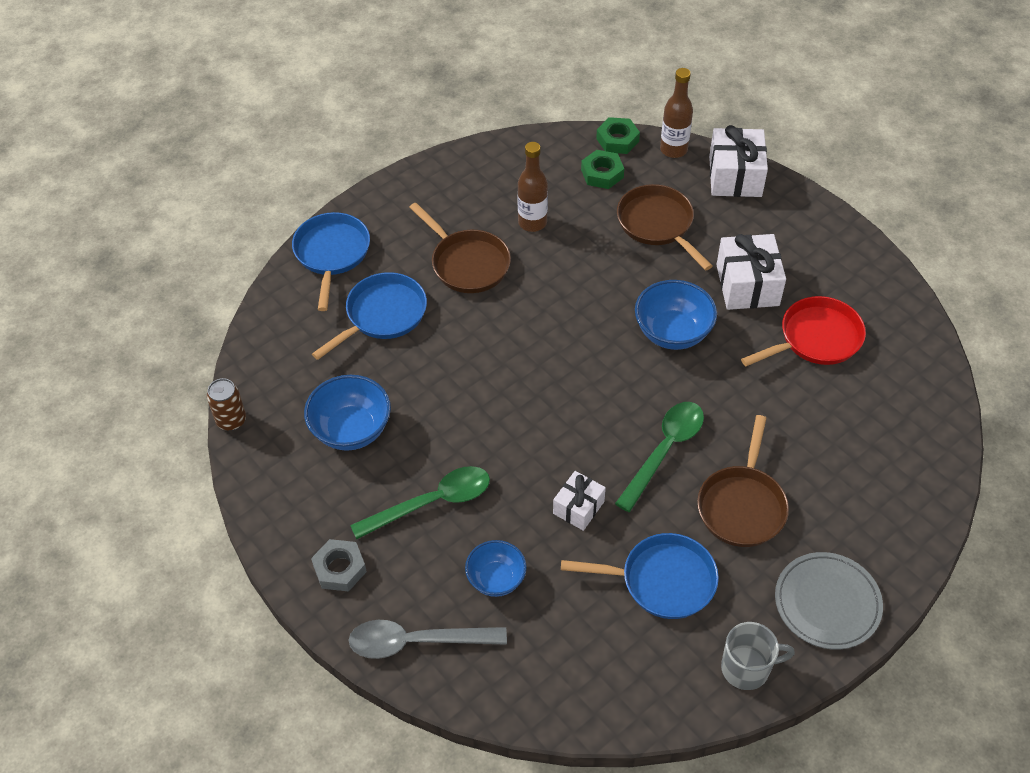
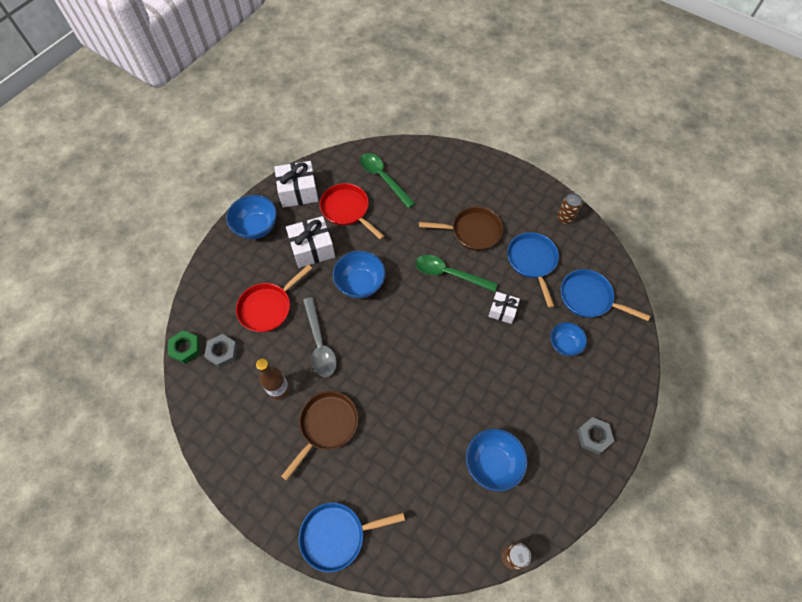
camera: 105 degrees left, 10 degrees up
blue pan [312,272,427,360] -> blue pan moved to [561,269,650,321]
grey spoon [348,620,507,659] -> grey spoon moved to [303,297,337,377]
green spoon [350,466,490,539] -> green spoon moved to [360,153,415,208]
green nut [581,150,624,189] -> grey nut [204,334,238,368]
brown pan [617,184,712,270] -> red pan [236,264,312,332]
brown bottle [660,68,693,158] -> none
white gift [709,125,768,197] -> white gift moved to [274,161,319,208]
grey mug [721,622,795,690] -> brown can [557,193,582,224]
grey plate [775,552,883,650] -> none
none -> blue bowl [226,195,277,239]

